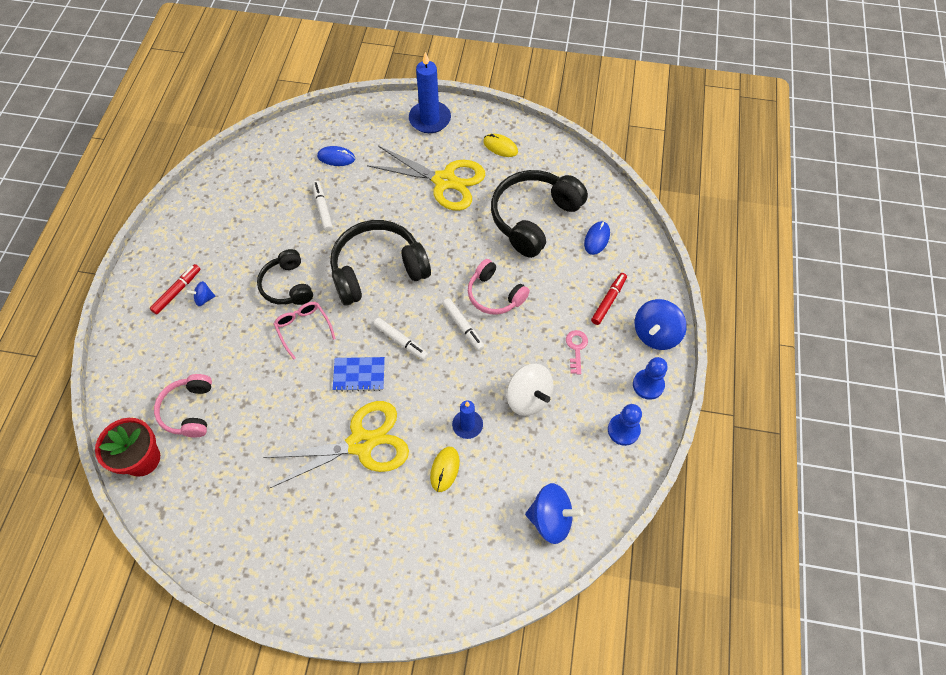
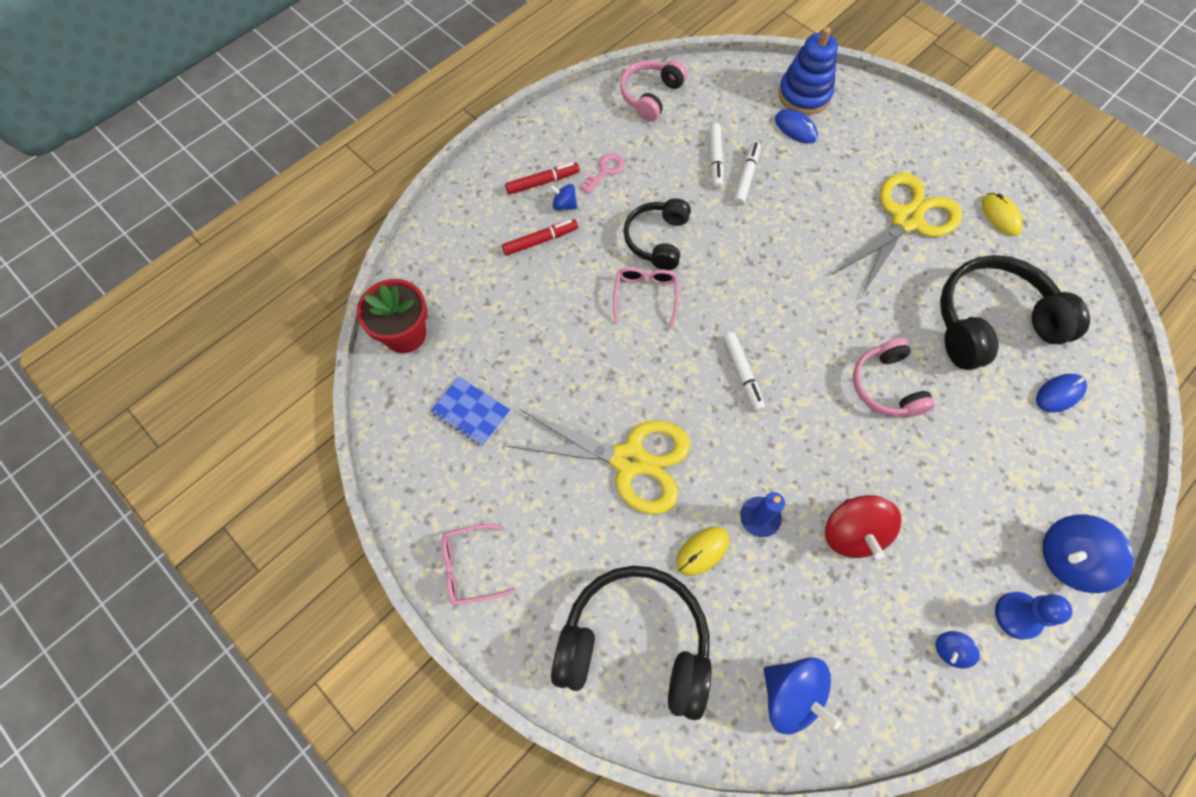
camera: 35 degrees right, 5 degrees up
pink headphones [154,374,212,438] -> pink headphones moved to [620,60,687,121]
black headphones [330,220,431,306] -> black headphones moved to [551,566,712,720]
blue notebook [332,357,385,392] -> blue notebook moved to [431,377,510,446]
yellow scissors [367,146,485,211] -> yellow scissors turned 105 degrees counterclockwise [832,173,962,296]
blue candle [409,52,451,133] -> none
white marker [442,298,485,351] -> white marker moved to [710,123,724,189]
white spinning top [506,364,554,416] -> red spinning top [825,495,901,559]
pink key [566,330,588,375] -> pink key moved to [580,153,624,194]
red marker [591,273,627,325] -> red marker moved to [502,219,578,256]
blue pawn [608,404,642,446] -> blue spinning top [936,631,980,668]
none -> pink glasses [442,524,516,605]
none -> blue stacking toy [778,27,838,115]

